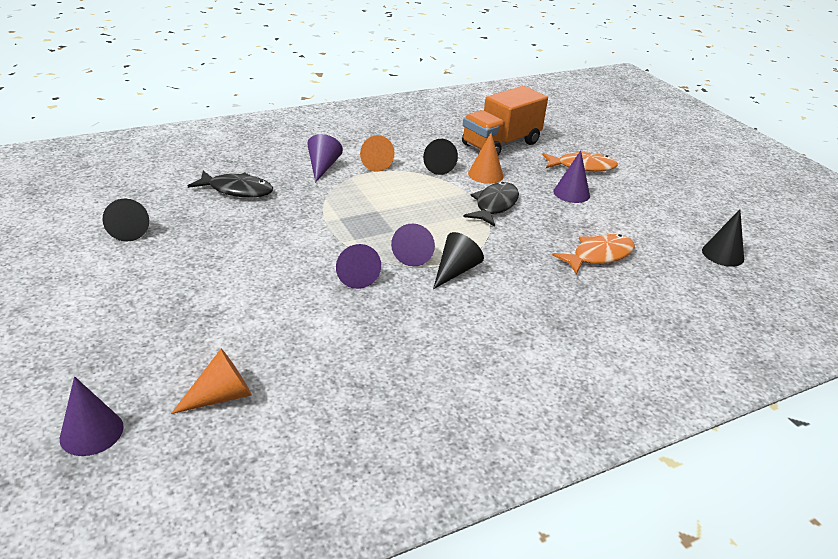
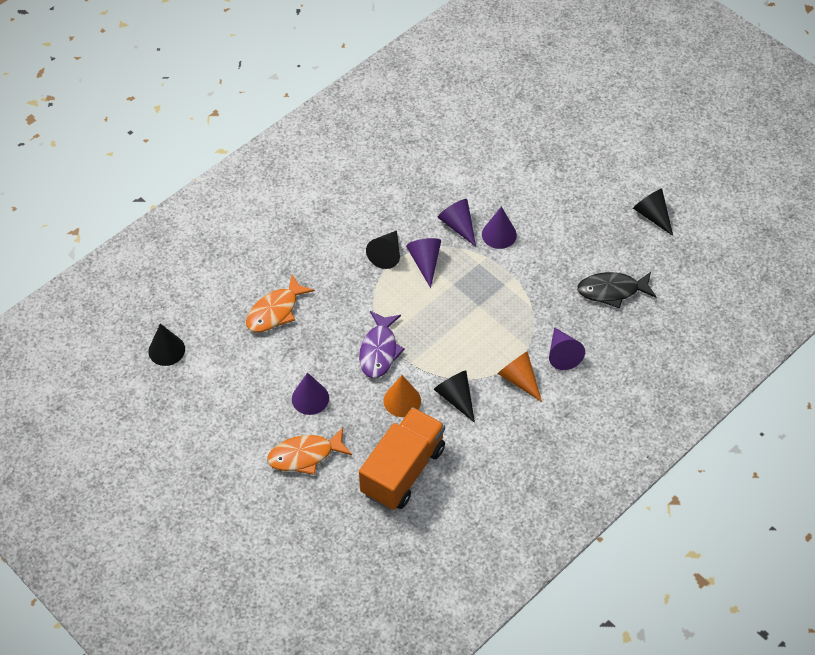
camera: 165 degrees right, 20 degrees up
purple cone [60,376,124,456] -> purple cone moved to [482,206,517,249]
orange cone [171,349,252,414] -> none
black fish [463,182,519,227] -> purple fish [359,311,405,378]

